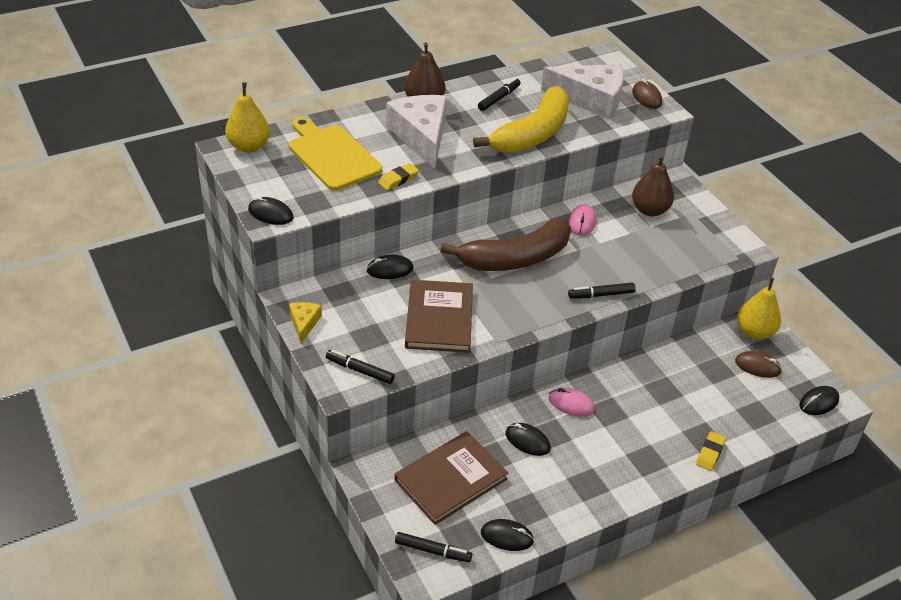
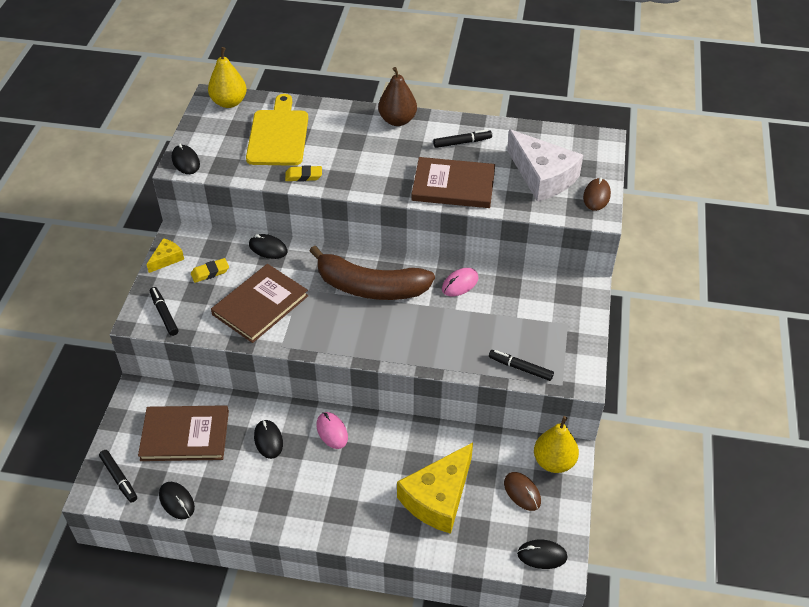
camera: 40 degrees right, 5 degrees up
white cheese [386,95,447,168] -> none
yellow banana [473,86,569,153] -> brown book [411,157,495,208]
black marker [568,282,636,299] -> black marker moved to [489,350,554,381]
brown pear [632,155,674,216] -> none
yellow eraser [696,431,726,471] -> yellow eraser moved to [191,258,229,283]
none -> yellow cheese [397,443,473,534]

